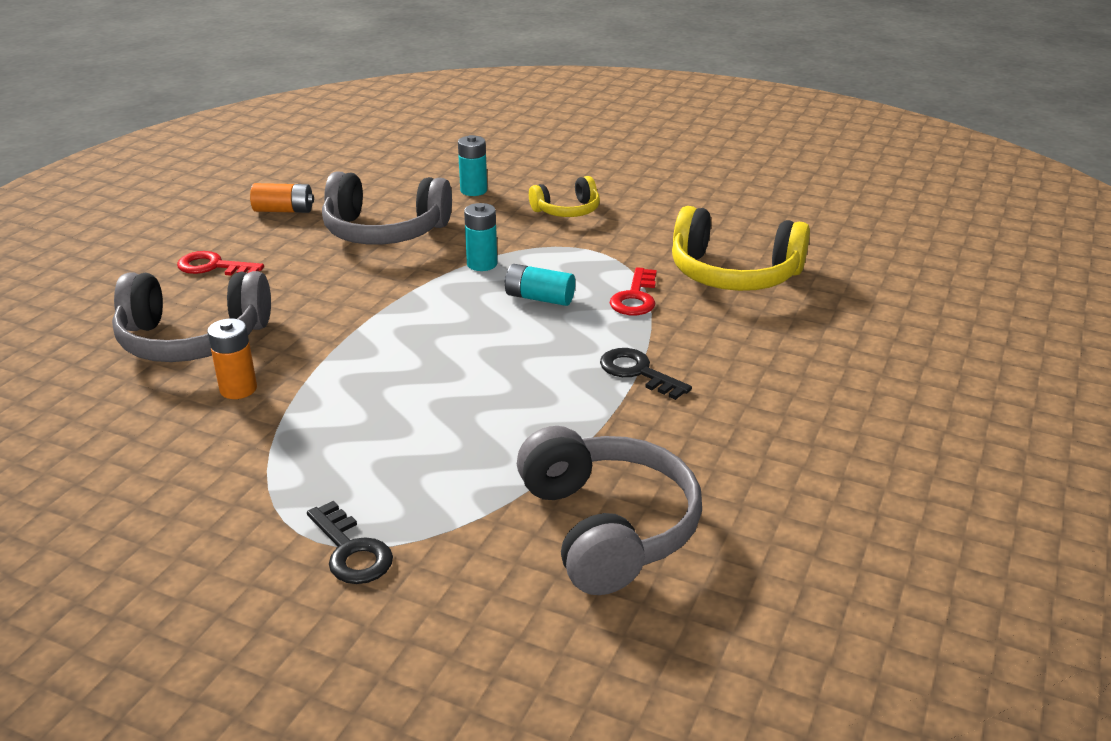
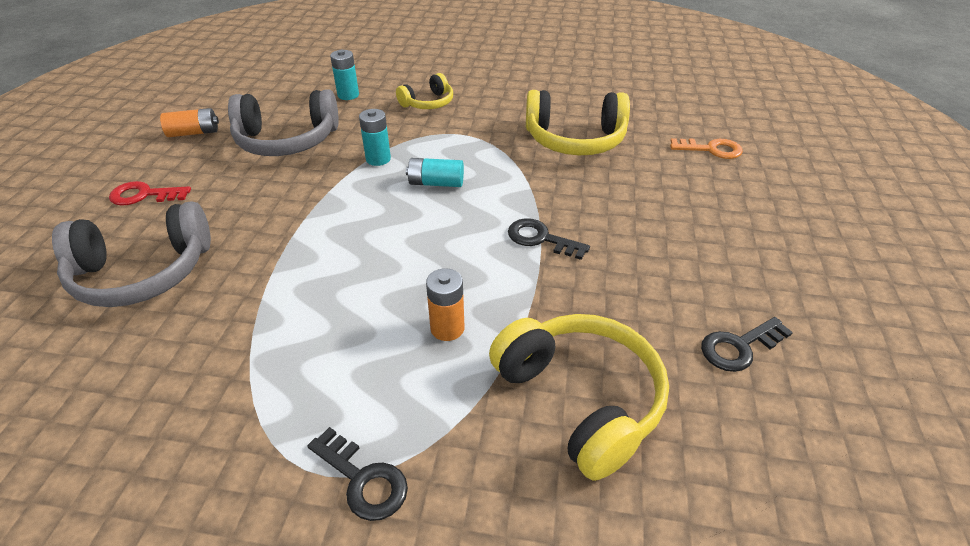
camera: 15 degrees left, 10 degrees up
orange battery [207,318,257,399] -> orange battery moved to [426,268,465,341]
grey headphones [517,426,702,595] -> yellow headphones [489,314,669,481]
red key [610,267,657,315] -> none
none -> orange key [670,138,743,159]
none -> black key [701,317,793,372]

